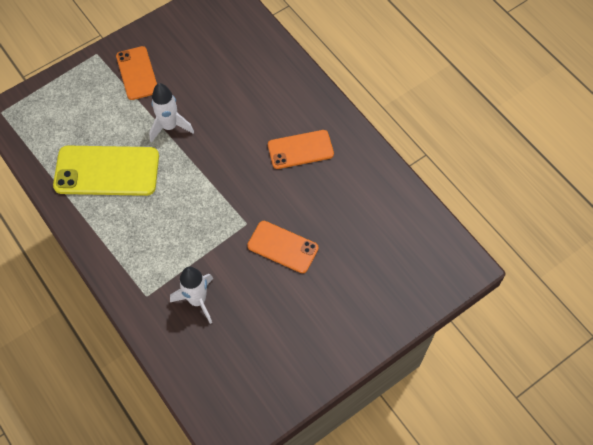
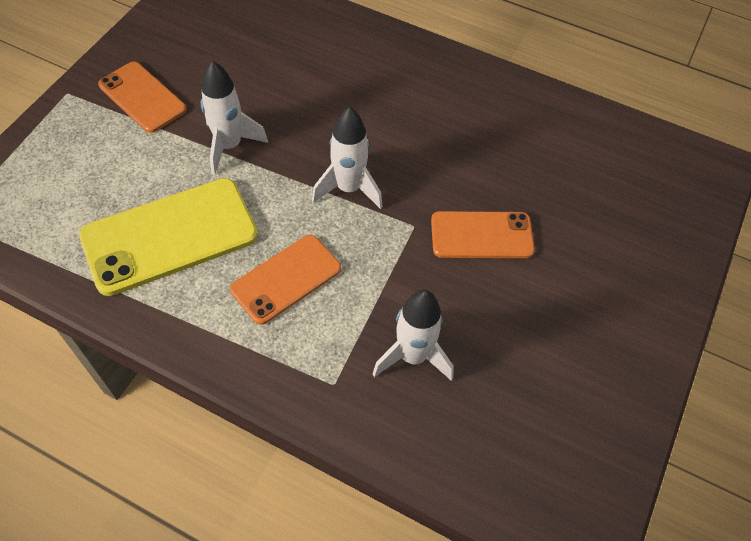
camera: 30 degrees left, 5 degrees down
orange phone [268,130,334,169] -> orange phone moved to [230,235,341,325]
none -> white rocket [312,107,383,209]

